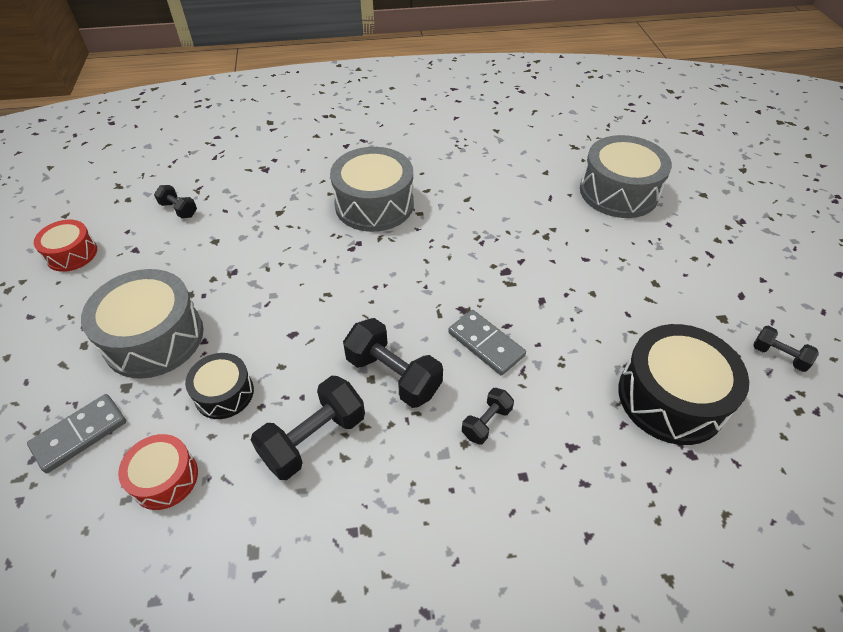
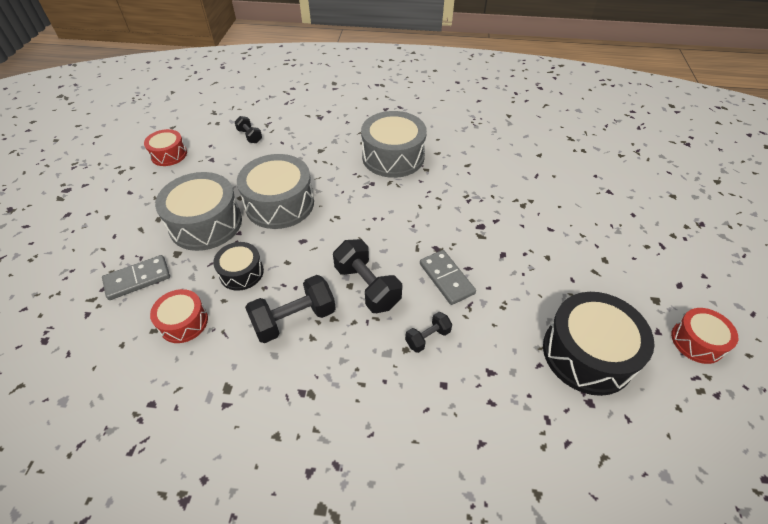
camera: 15 degrees right, 0 degrees up
grey drum [580,135,672,218] -> grey drum moved to [237,154,314,229]
black dumbbell [753,326,819,372] -> red drum [671,308,738,364]

